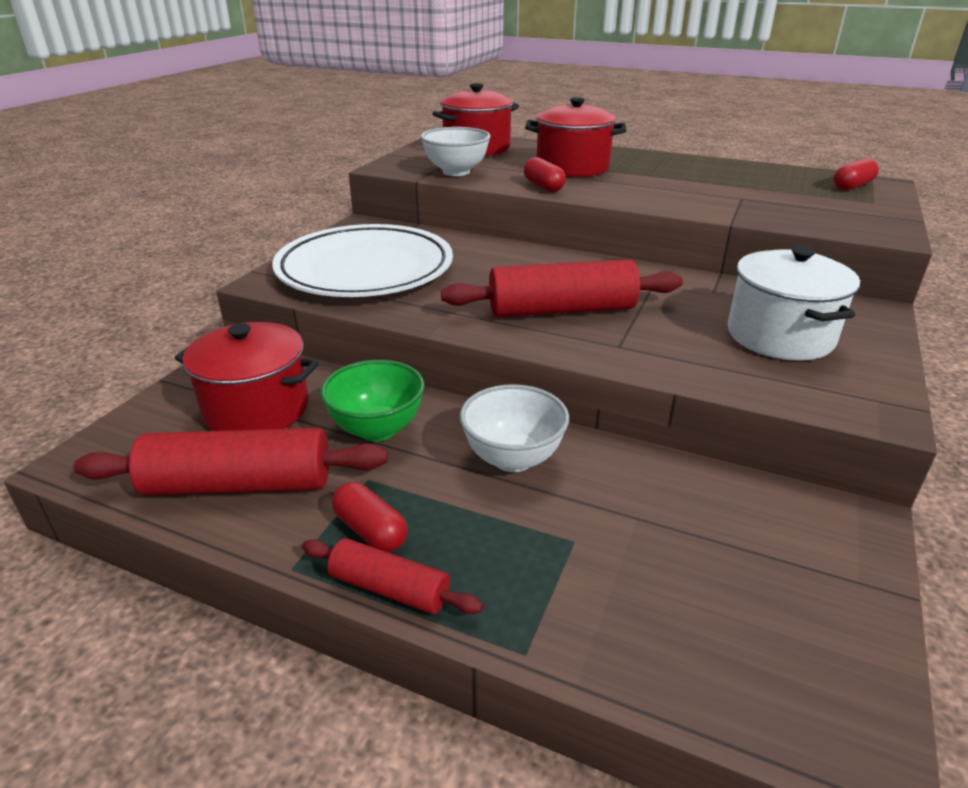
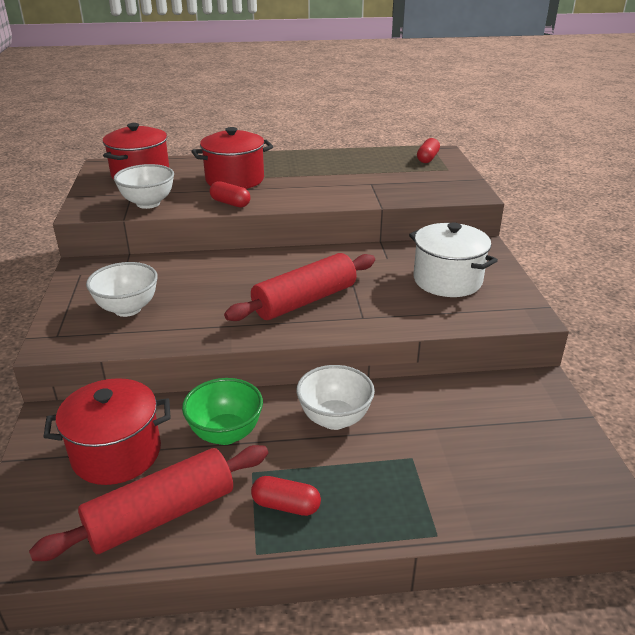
camera: 30 degrees left, 0 degrees up
white plate [272,224,453,297] -> white bowl [86,262,158,317]
red rolling pin [302,538,483,614] -> none

